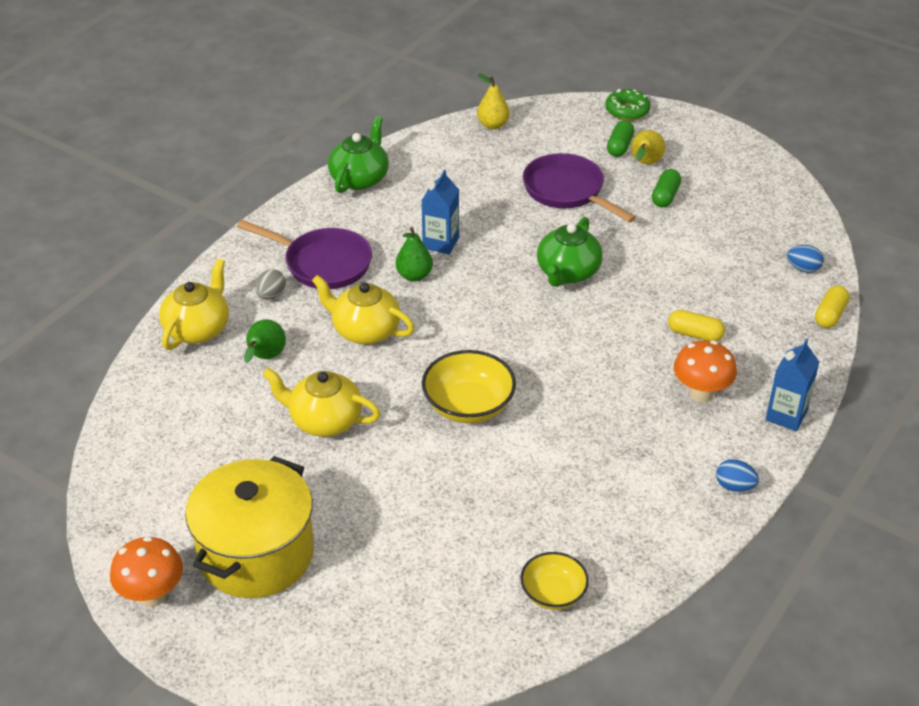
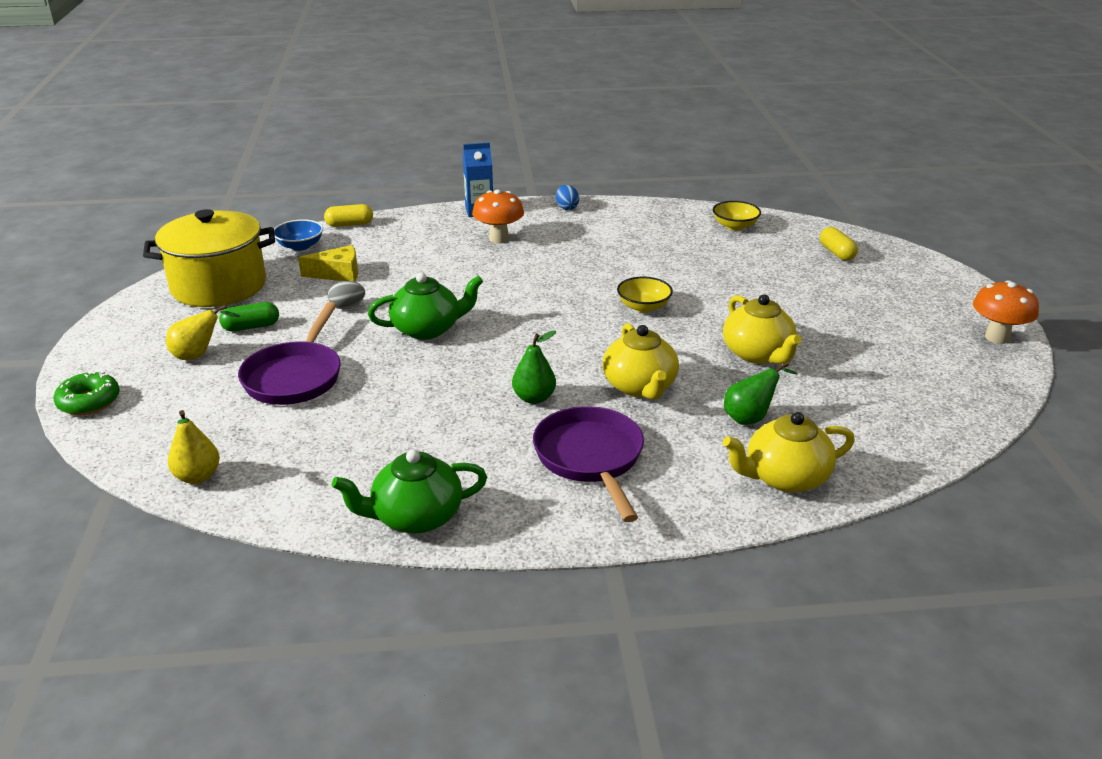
camera: 130 degrees left, 10 degrees down
yellow pot [185,456,314,598] -> yellow pot moved to [143,209,275,307]
grey egg [255,269,286,300] -> grey egg moved to [328,281,365,309]
blue carton [422,170,459,254] -> none
yellow bowl [422,350,516,423] -> yellow bowl [617,277,673,313], size x0.64
green capsule [607,120,634,157] -> none
yellow capsule [668,310,725,341] -> yellow capsule moved to [820,227,858,261]
blue egg [787,245,824,273] -> blue bowl [274,219,323,251]
none -> yellow cheese [298,245,358,282]

